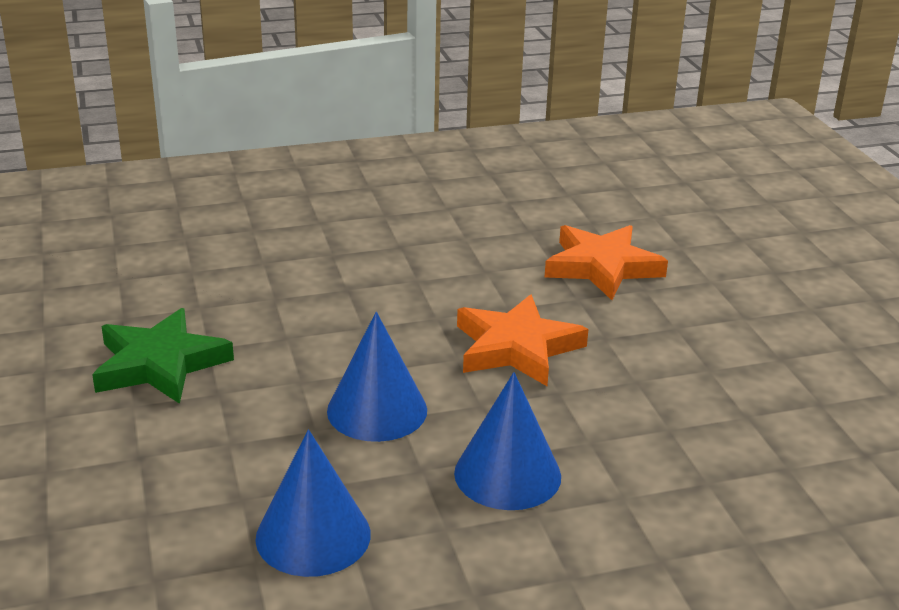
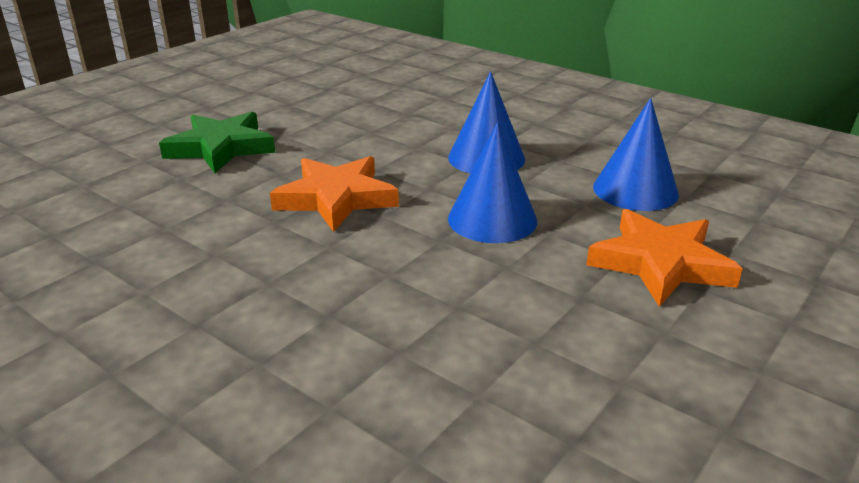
camera: 125 degrees left, 0 degrees up
green star [92,308,234,404] -> green star moved to [159,112,276,173]
orange star [545,225,668,300] -> orange star moved to [587,209,743,307]

